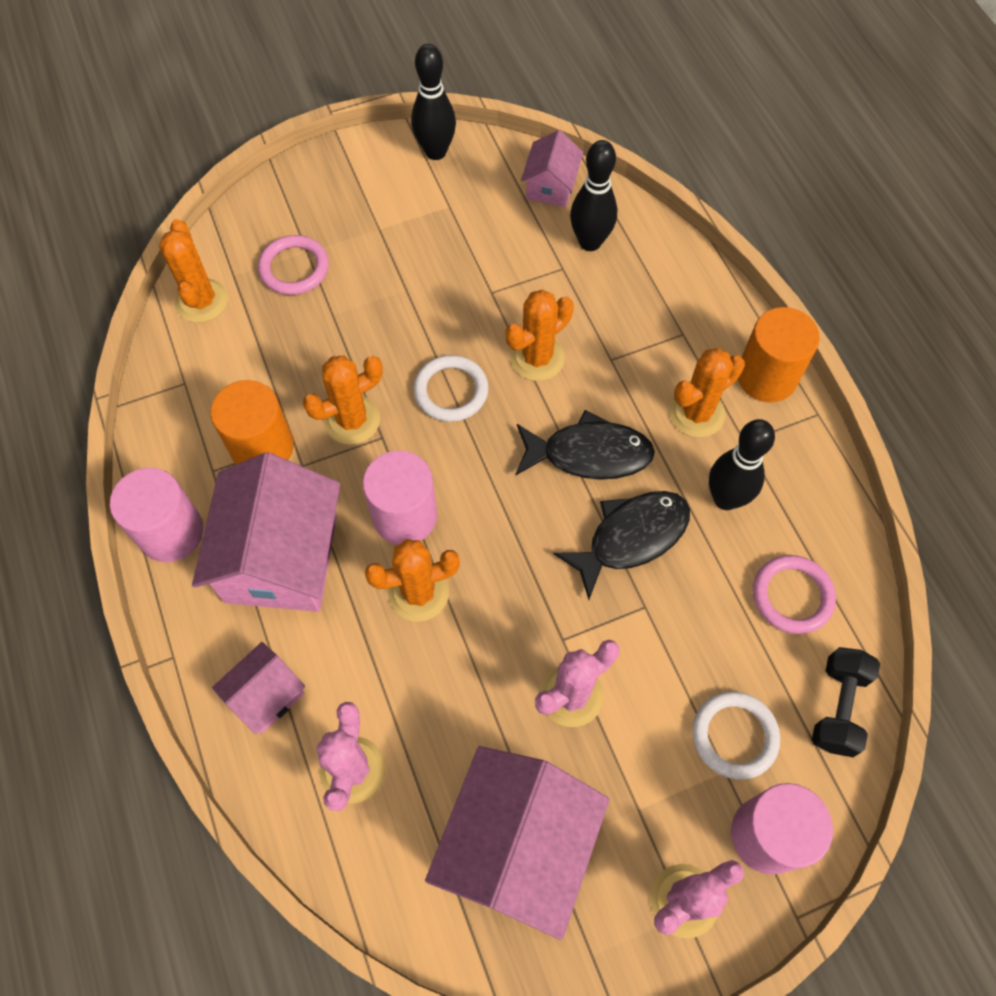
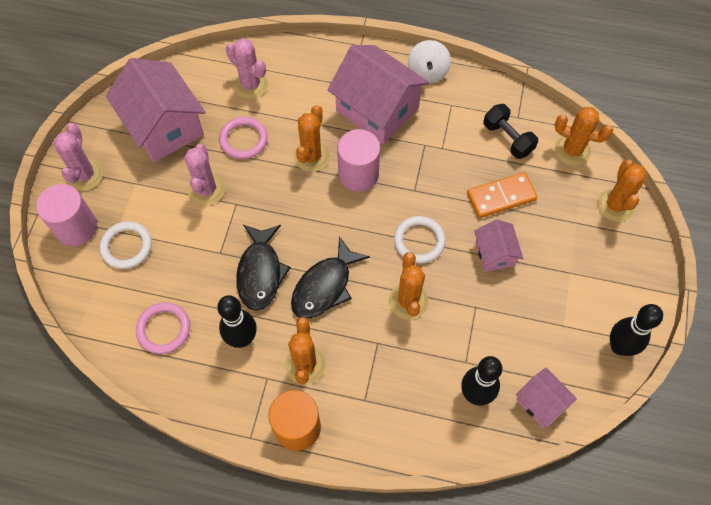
camera: 125 degrees right, 0 degrees up
pink cylinder [110,468,204,562] -> white spinning top [408,40,451,83]
orange cylinder [211,380,294,465] -> none
pink house [212,642,305,734] -> pink house moved to [474,219,523,272]
pink ring [258,235,329,295] -> pink ring moved to [219,117,268,159]
orange cactus [303,356,383,445] -> orange cactus moved to [597,160,647,222]
black dumbbell [812,647,880,757] -> black dumbbell moved to [483,104,538,159]
none -> orange domino [467,172,538,218]

